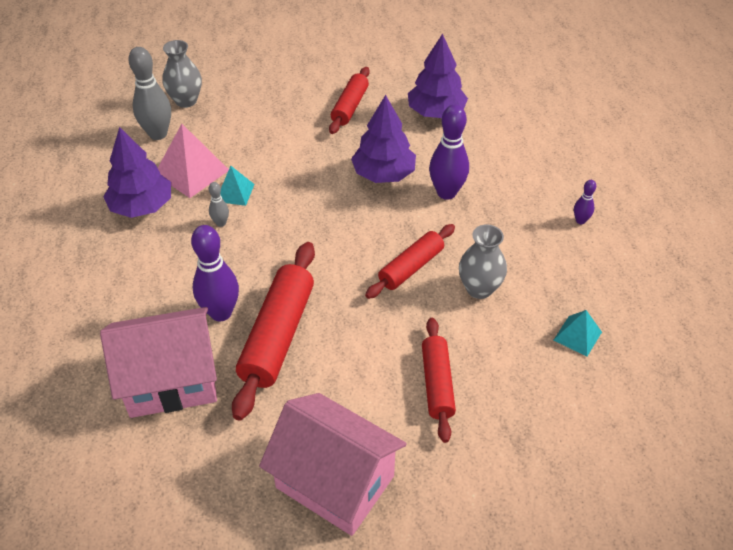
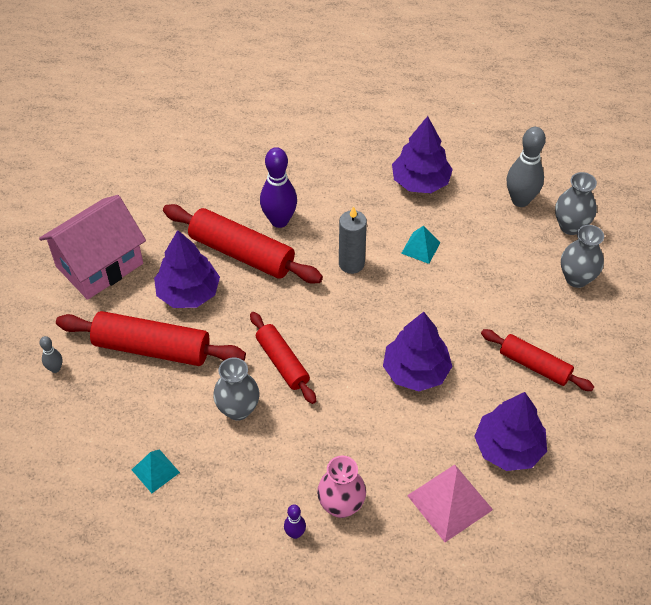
camera: 105 degrees right, 5 degrees up
pink house [100,307,217,418] -> none
pink pyramid [158,124,229,198] -> pink pyramid moved to [407,465,493,542]
grey bowling pin [209,182,229,227] -> grey bowling pin moved to [39,336,63,373]
red rolling pin [422,318,456,443] -> red rolling pin [56,311,246,366], size x1.60
purple bowling pin [429,104,469,200] -> none
none -> purple tree [154,230,220,308]
none -> pink vase [317,456,366,518]
none -> grey candle [339,206,367,274]
none -> grey vase [561,225,604,288]

